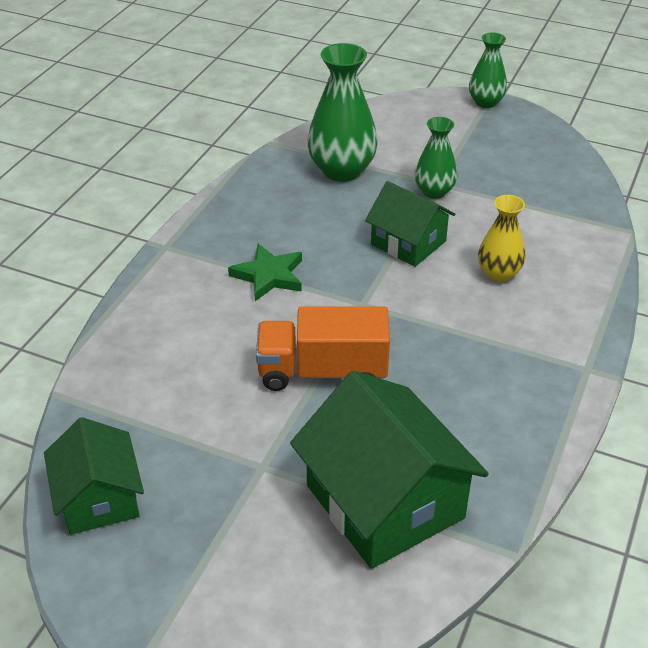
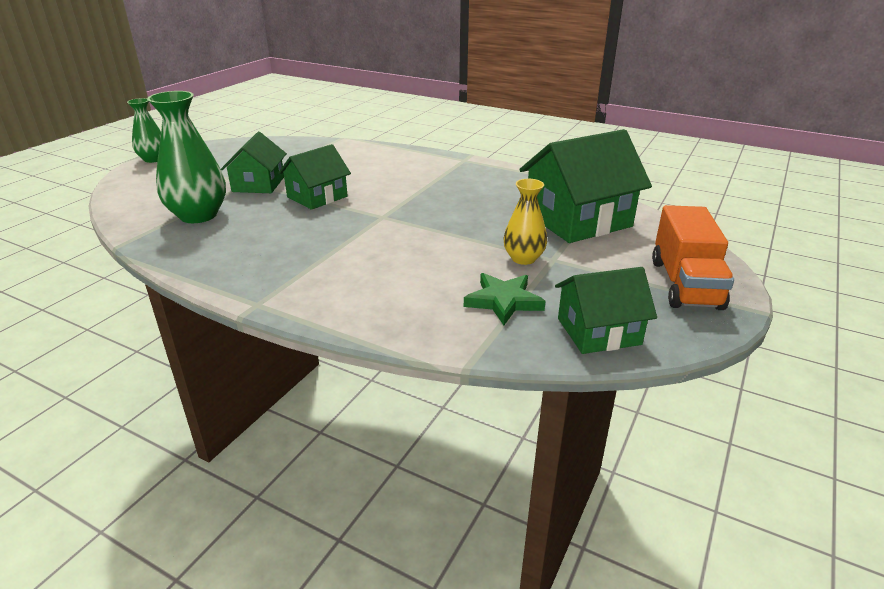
camera: 85 degrees left, 10 degrees down
green star [228,244,302,301] -> green star moved to [464,273,546,325]
orange truck [256,306,390,391] -> orange truck moved to [652,205,734,310]
green vase [415,117,458,199] -> green house [221,132,287,193]
yellow vase [478,195,526,282] -> yellow vase moved to [503,179,547,265]

